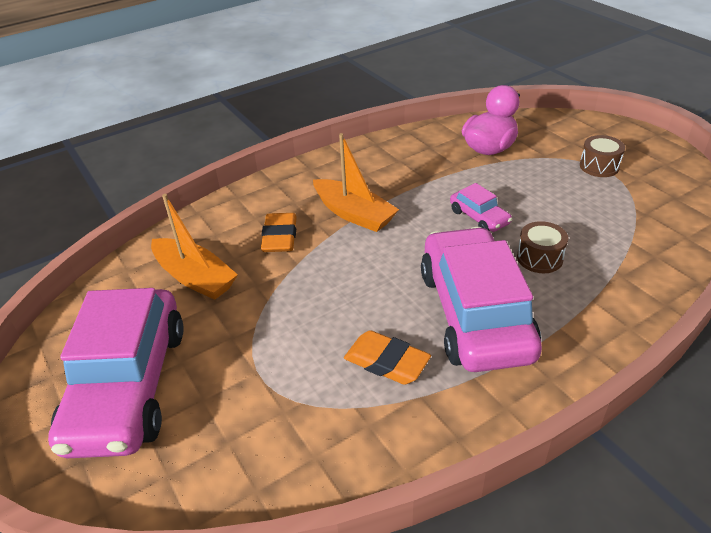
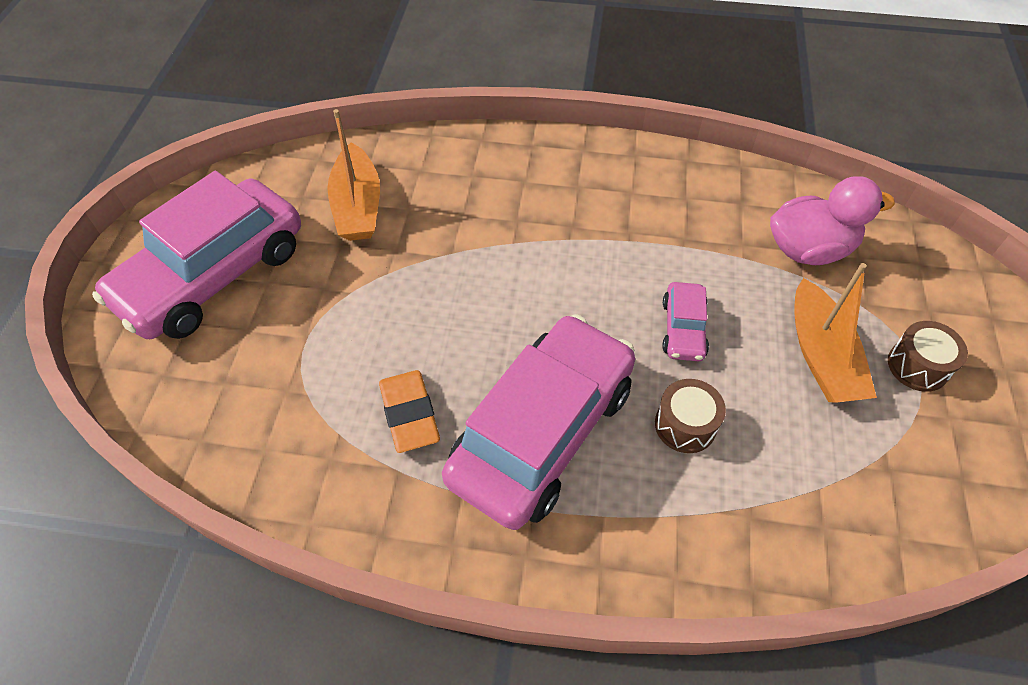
camera: 40 degrees right, 15 degrees up
orange eraser [261,213,297,252] -> none
orange boat [313,133,399,232] -> orange boat moved to [795,263,877,403]

